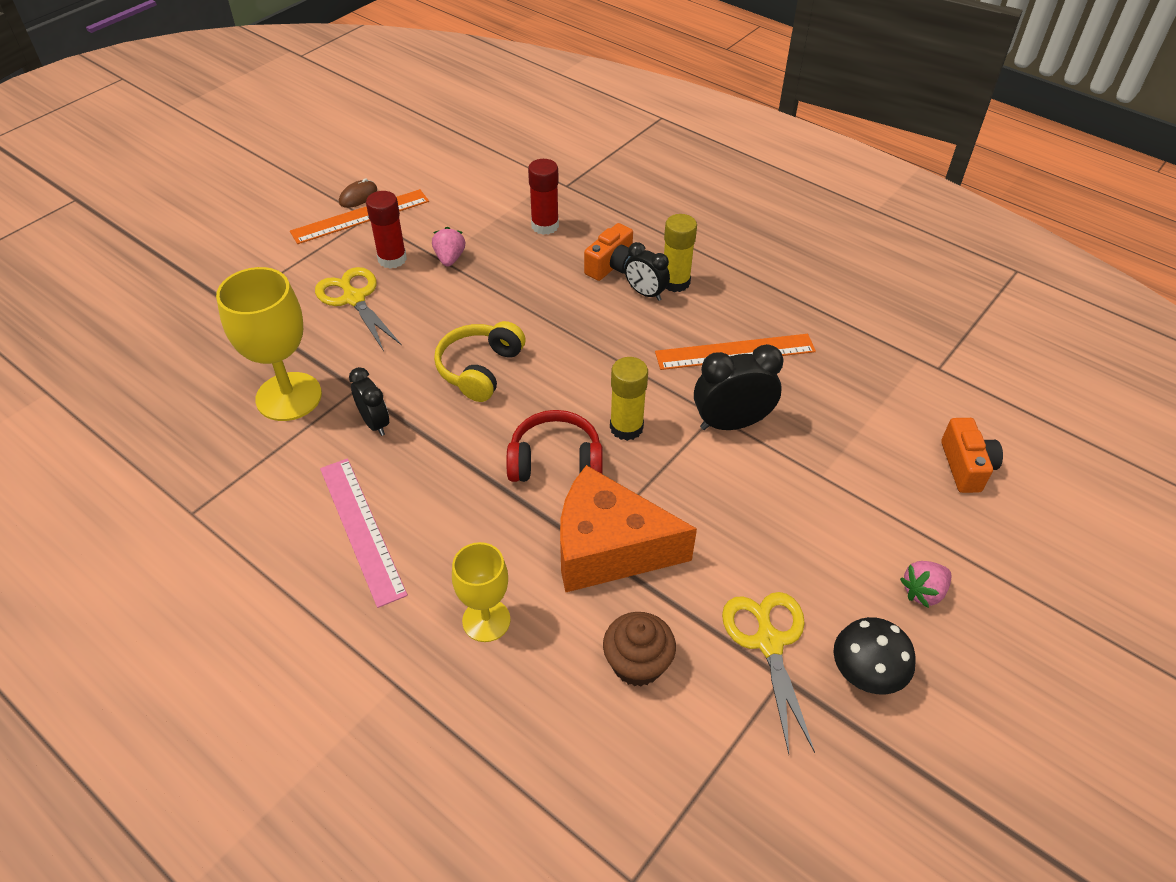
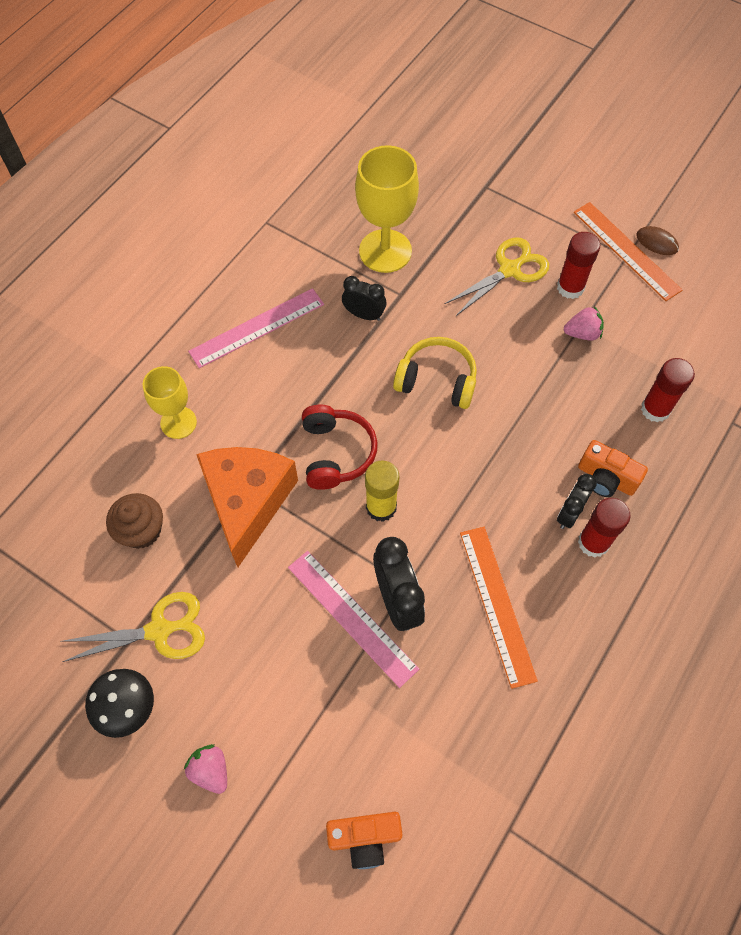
camera: 85 degrees right, 15 degrees up
black clock [349,367,389,436] -> black clock turned 120 degrees counterclockwise [342,276,386,321]
yellow glue stick [664,214,697,292] -> red glue stick [578,498,631,558]
none -> pink ruler [288,551,419,688]

